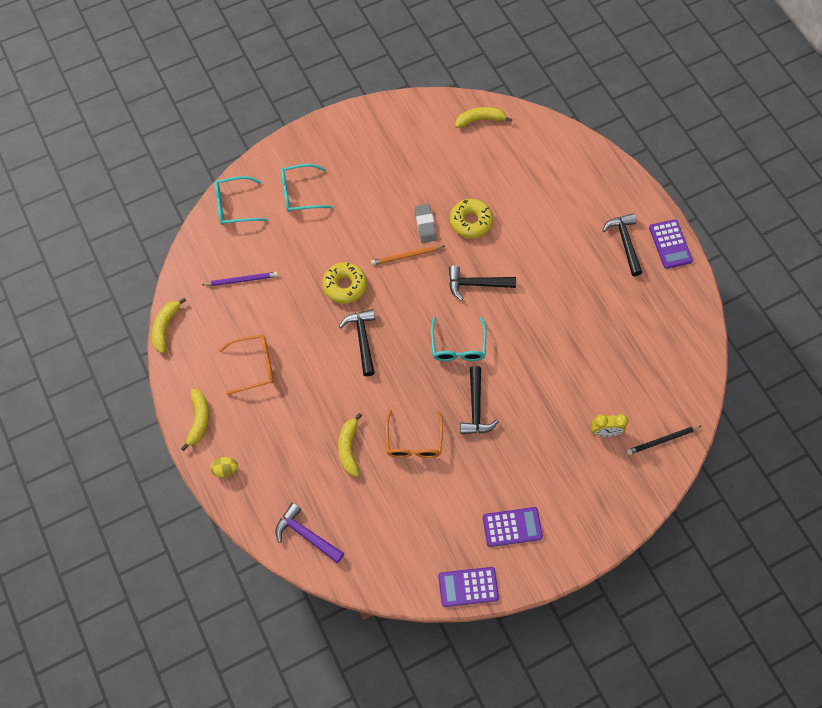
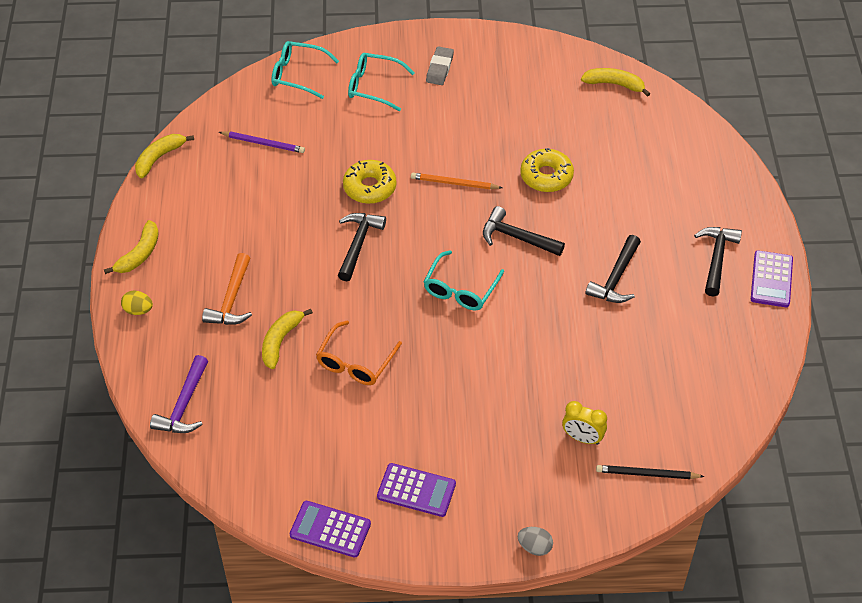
camera: 25 degrees right, 15 degrees down
orange glasses [219,334,274,395] -> none
purple hammer [275,503,344,563] -> purple hammer turned 135 degrees counterclockwise [150,355,208,433]
grey eraser [414,204,437,243] -> grey eraser moved to [426,46,454,85]
black hammer [460,366,499,434] -> black hammer moved to [586,235,641,303]
none -> orange hammer [202,253,252,325]
none -> grey egg [518,527,553,556]

